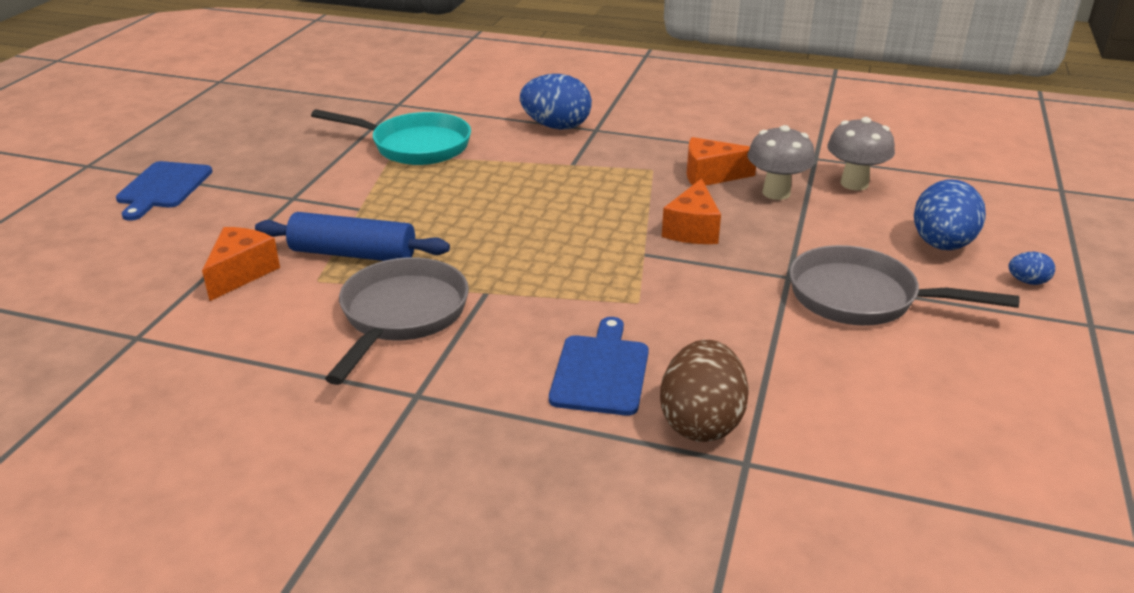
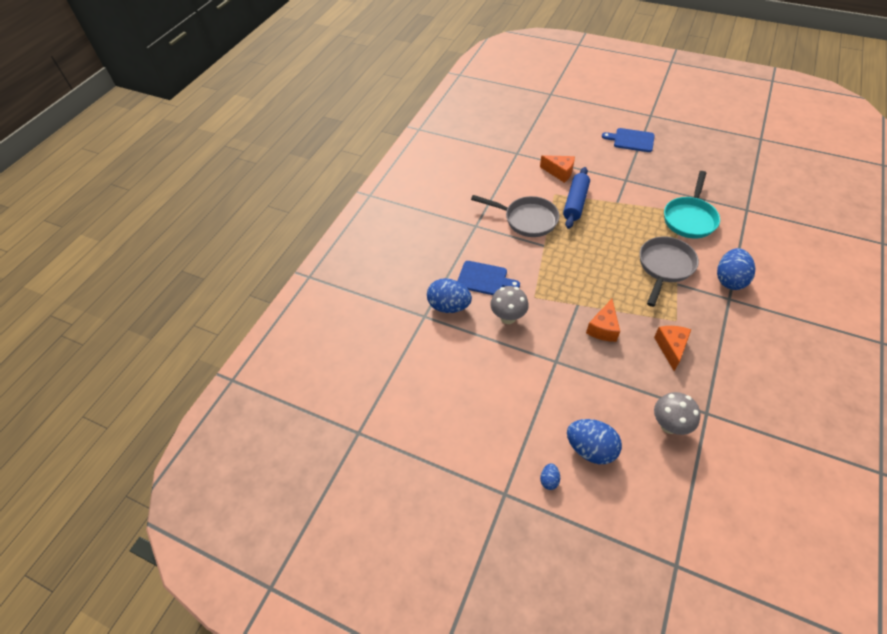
camera: 100 degrees right, 20 degrees up
brown egg [660,340,749,442] -> blue egg [427,278,472,313]
orange cheese [662,178,721,244] -> orange cheese turned 90 degrees counterclockwise [586,299,620,342]
grey mushroom [747,125,815,200] -> grey mushroom moved to [490,286,529,324]
grey pan [789,245,1020,326] -> grey pan moved to [640,236,699,307]

